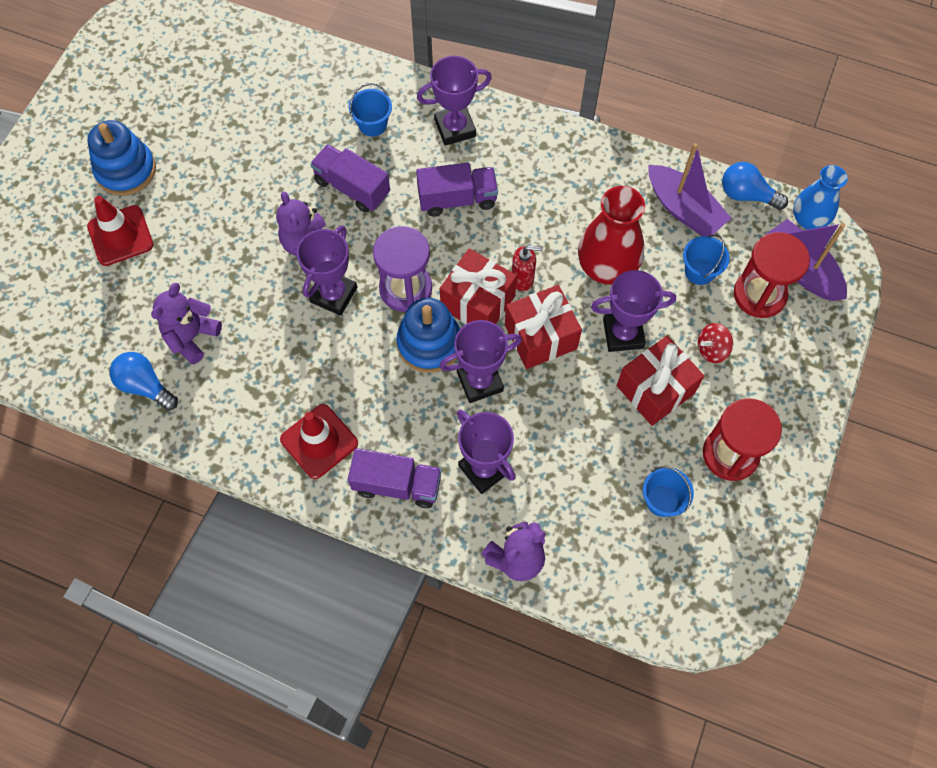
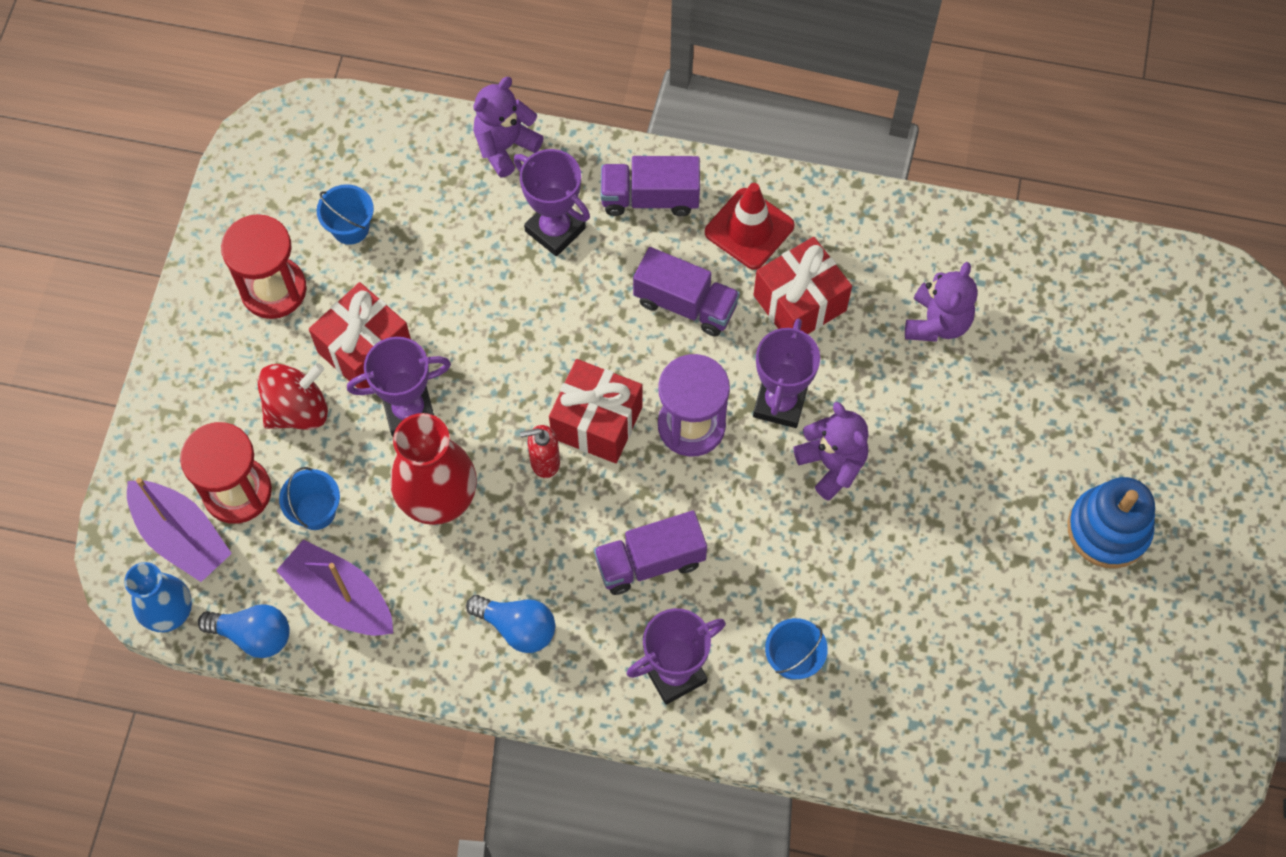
camera: 170 degrees right, 0 degrees up
red traffic cone [87,196,153,266] -> none
blue light bulb [110,352,178,410] -> blue light bulb moved to [466,595,555,653]
purple truck [310,144,390,213] -> purple truck moved to [633,247,740,337]
blue stacking toy [396,298,460,373] -> none
purple trophy [439,320,522,403] -> none
red gift [505,285,582,369] -> red gift moved to [754,237,852,334]
red spinning top [698,323,733,363] -> red spinning top [258,363,328,430], size x1.63

